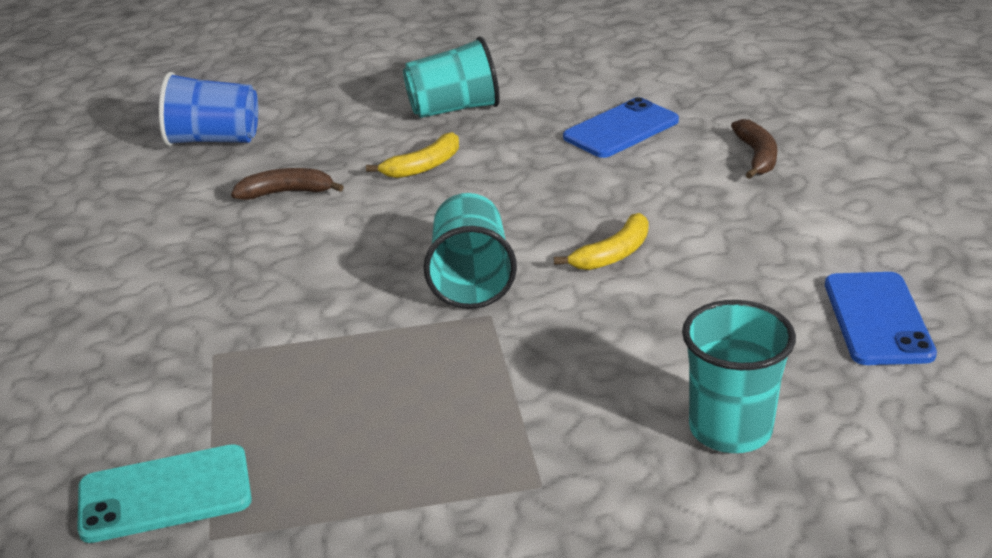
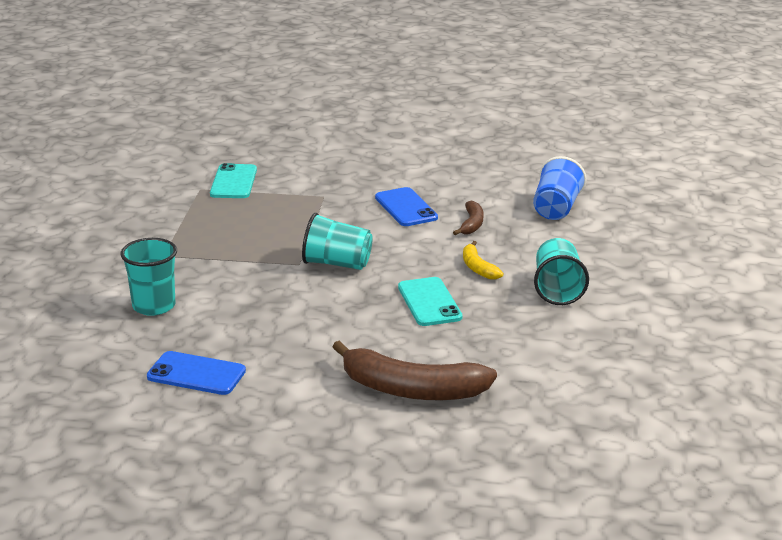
camera: 105 degrees right, 5 degrees down
yellow banana [554,213,649,270] -> none
blue phone [563,97,679,158] -> blue phone moved to [375,187,438,226]
brown banana [731,119,778,179] -> brown banana [333,340,497,400], size x2.03
none -> turquoise phone [398,277,462,326]

